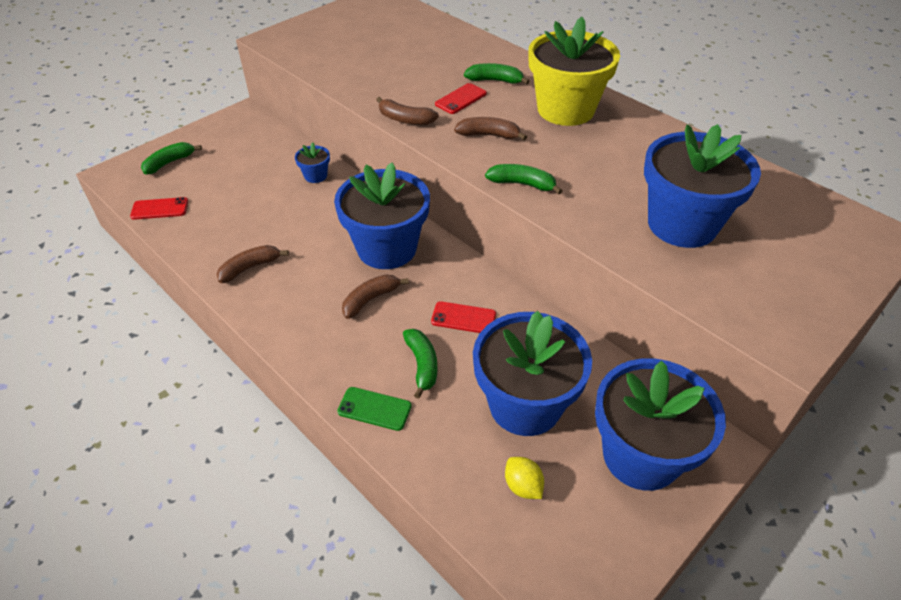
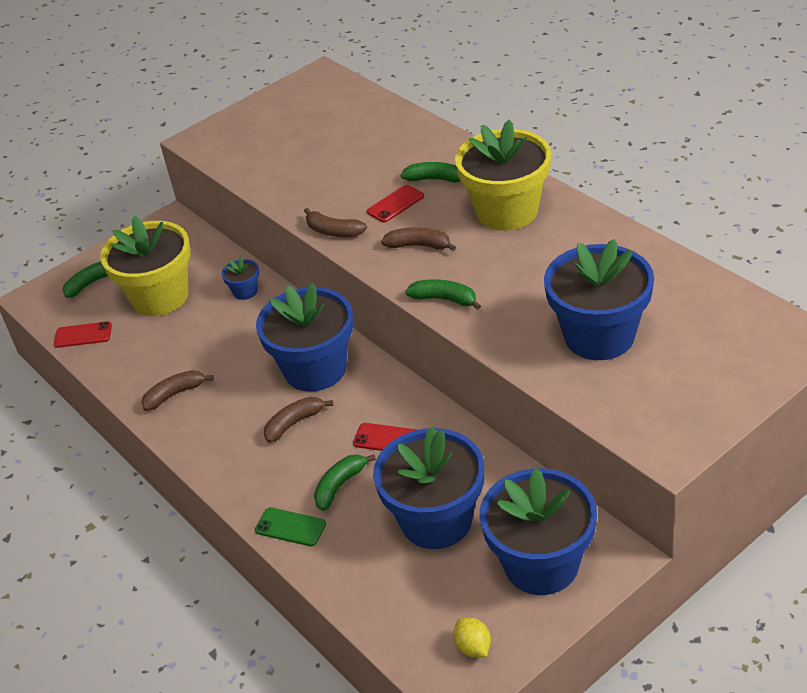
camera: 10 degrees right, 5 degrees down
green banana [403,329,437,399] -> green banana turned 135 degrees counterclockwise [314,454,376,511]
yellow lemon [505,457,544,499] -> yellow lemon moved to [453,618,491,658]
none -> yellow flower pot [100,216,191,316]

